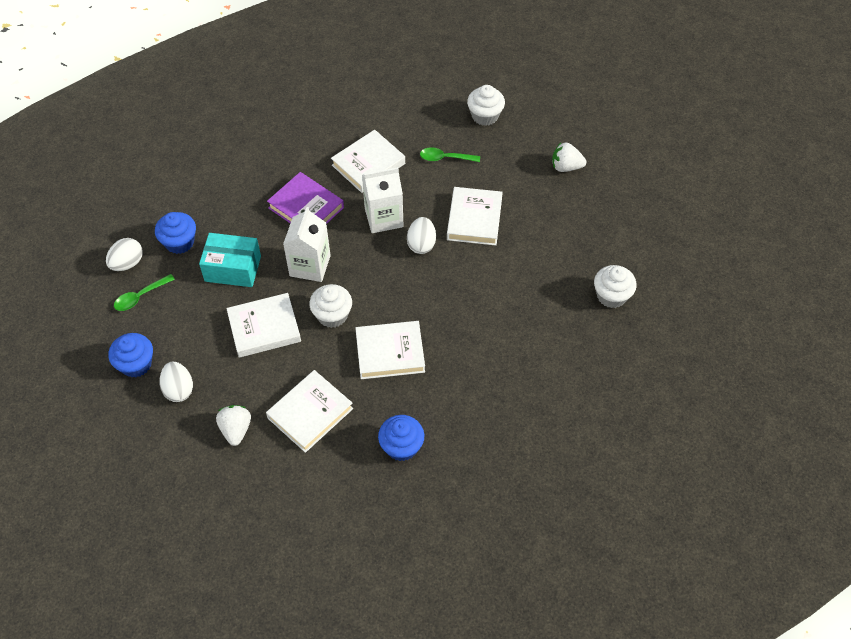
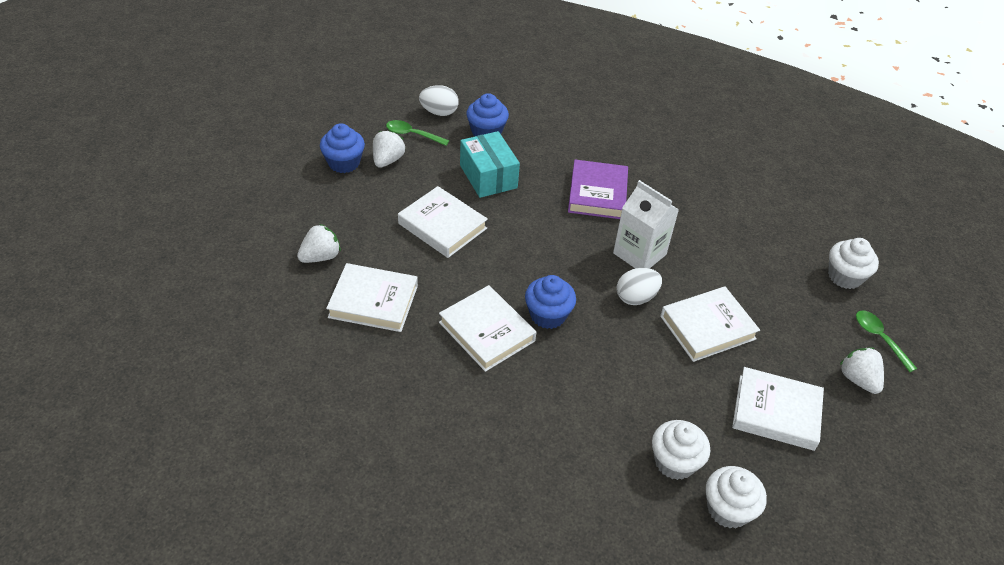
camera: 55 degrees right, 10 degrees down
white egg [159,362,193,402] -> none
white carton [283,207,331,282] -> none
white cupcake [309,284,352,328] -> white cupcake moved to [652,420,710,480]
white book [331,130,405,193] -> white book moved to [732,367,824,451]
blue cupcake [378,415,424,461] -> blue cupcake moved to [525,275,576,329]
green spoon [420,147,480,162] -> green spoon moved to [856,310,917,372]
none -> white strawberry [373,130,405,168]

